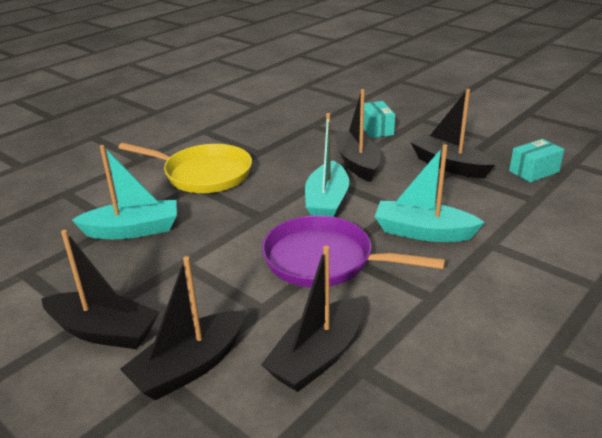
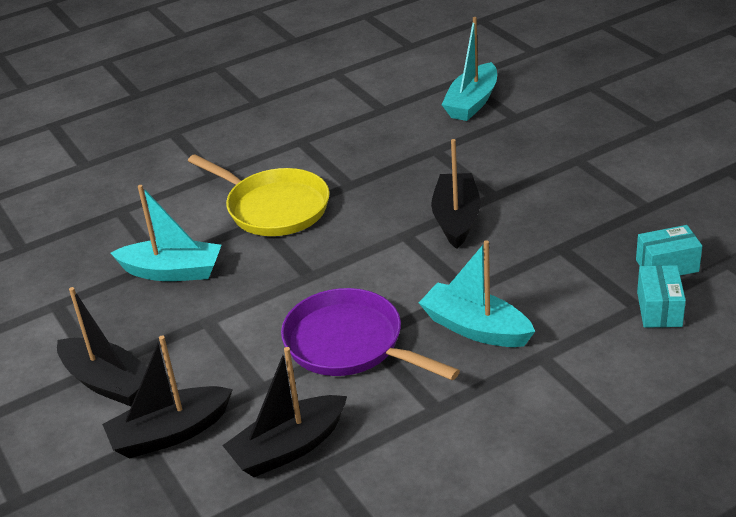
camera: 20 degrees right, 5 degrees up
turquoise boat [305,113,349,217] -> turquoise boat moved to [442,17,497,121]
turquoise box [364,101,395,138] -> turquoise box moved to [637,265,686,328]
black boat [410,89,495,178] -> none

